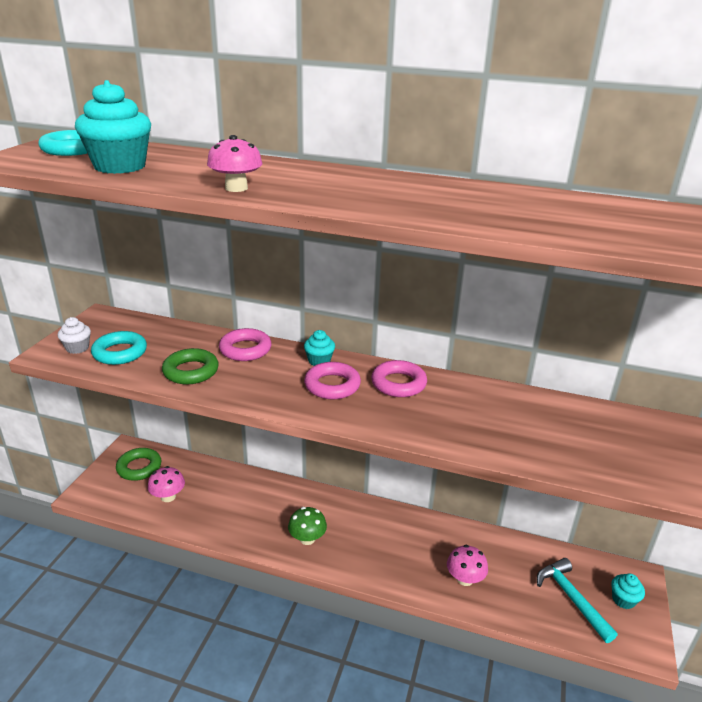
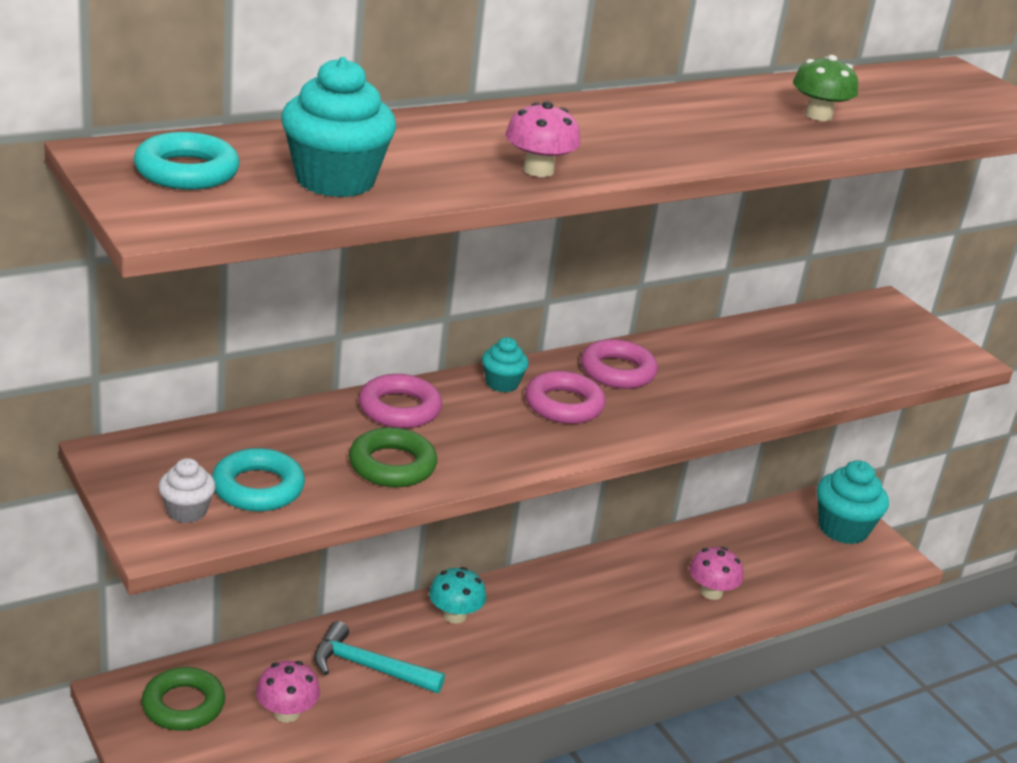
camera: 50 degrees left, 0 degrees up
green mushroom [288,507,327,545] -> green mushroom moved to [793,55,858,121]
turquoise hammer [537,558,617,643] -> turquoise hammer moved to [314,621,445,693]
turquoise cupcake [611,573,645,609] -> turquoise cupcake [817,460,889,544], size x1.89
none -> turquoise mushroom [429,567,486,624]

